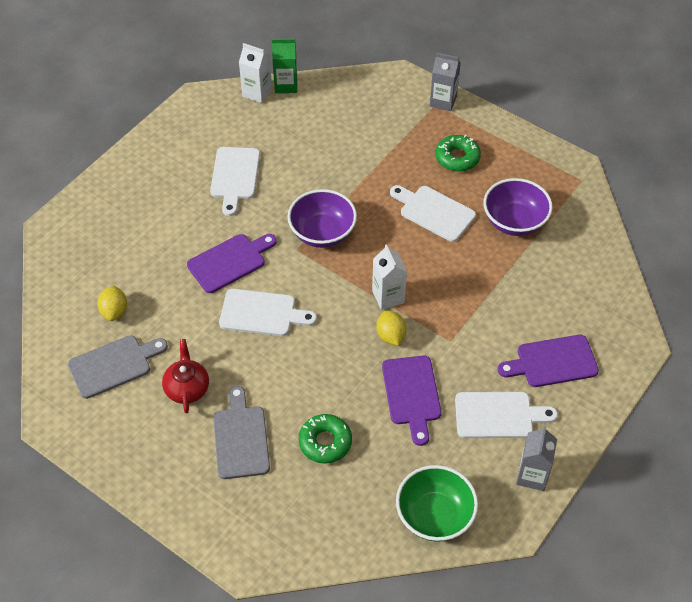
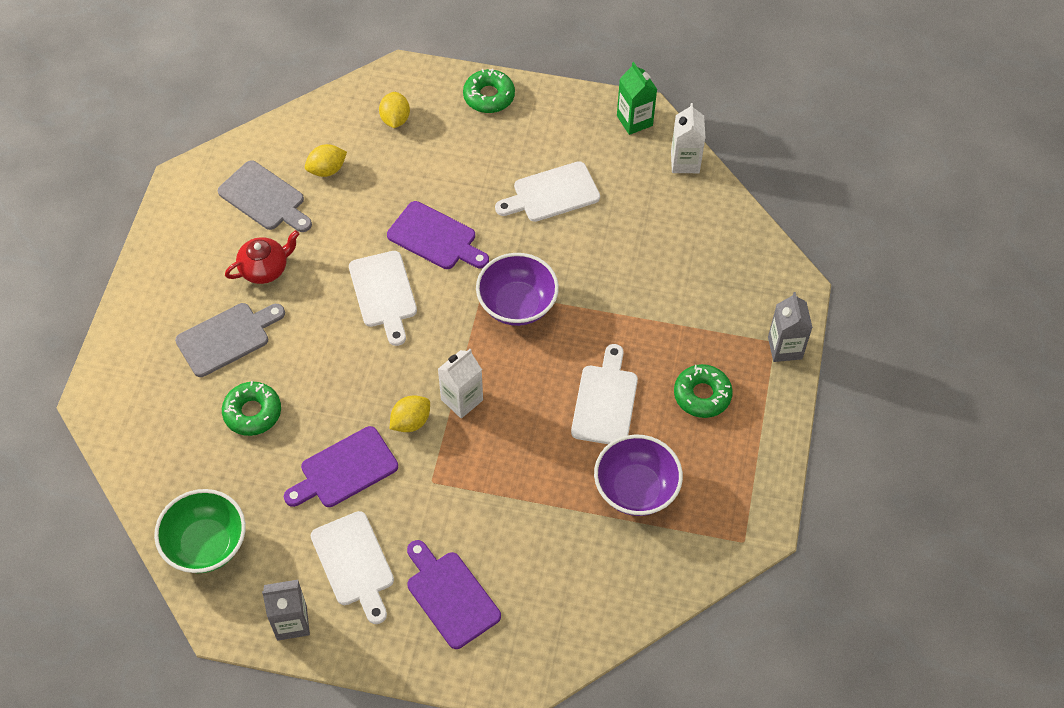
camera: 65 degrees right, 5 degrees up
green carton [272,39,297,93] -> green carton moved to [617,62,657,135]
none -> yellow lemon [379,92,410,128]
none -> green donut [463,69,515,113]

